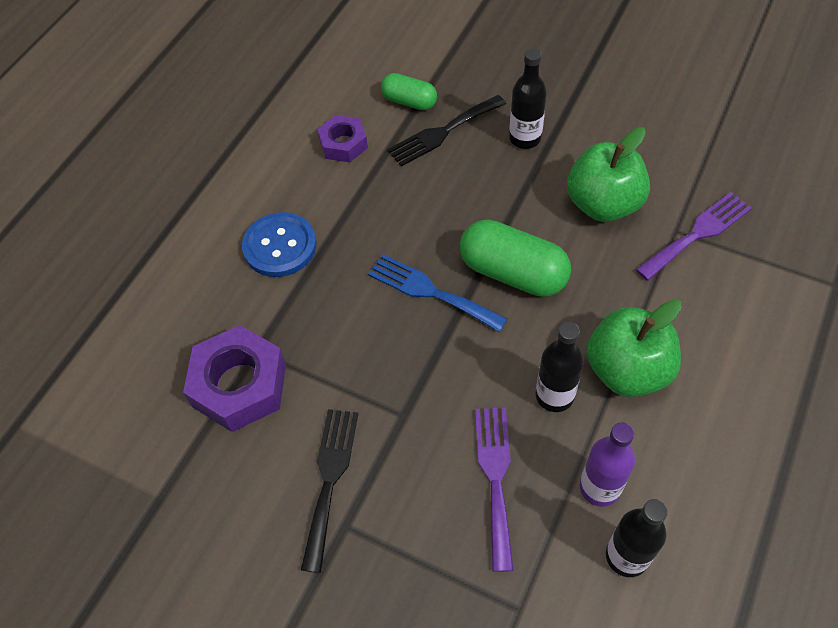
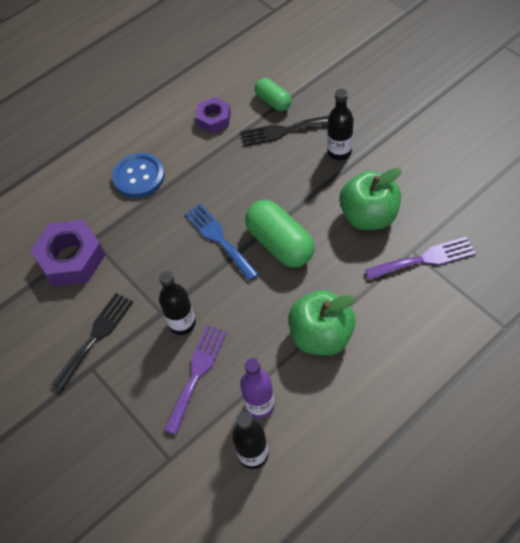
camera: 25 degrees right, 0 degrees up
black bottle [536,322,584,412] -> black bottle moved to [159,271,196,335]

